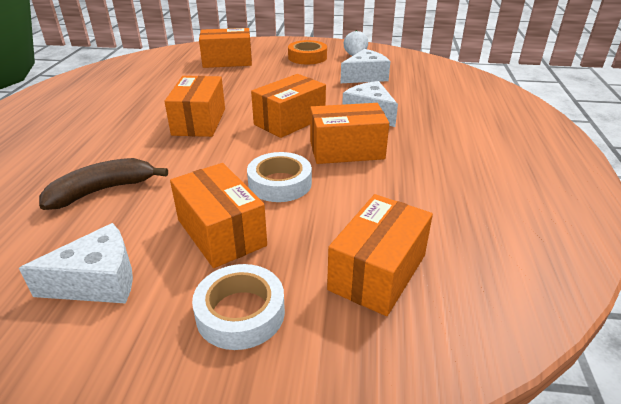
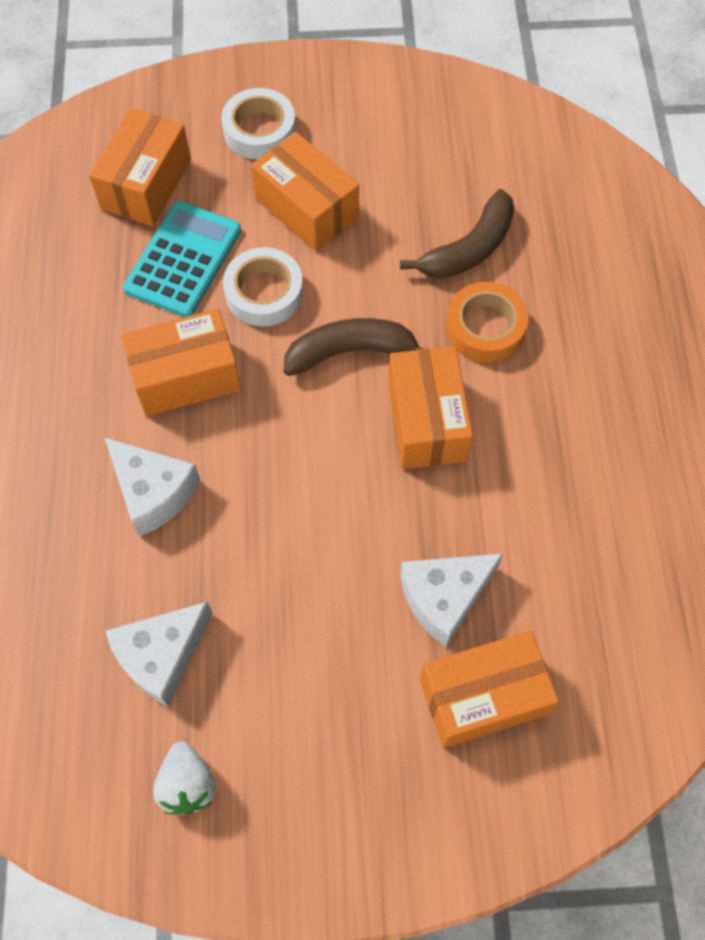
camera: 170 degrees right, 30 degrees up
white cheese [19,223,133,303] -> white cheese moved to [400,553,504,647]
orange box [251,74,326,138] -> none
orange tape [288,40,327,64] -> orange tape moved to [446,282,529,363]
none -> turquoise calculator [123,201,241,317]
none -> brown banana [283,318,424,376]

